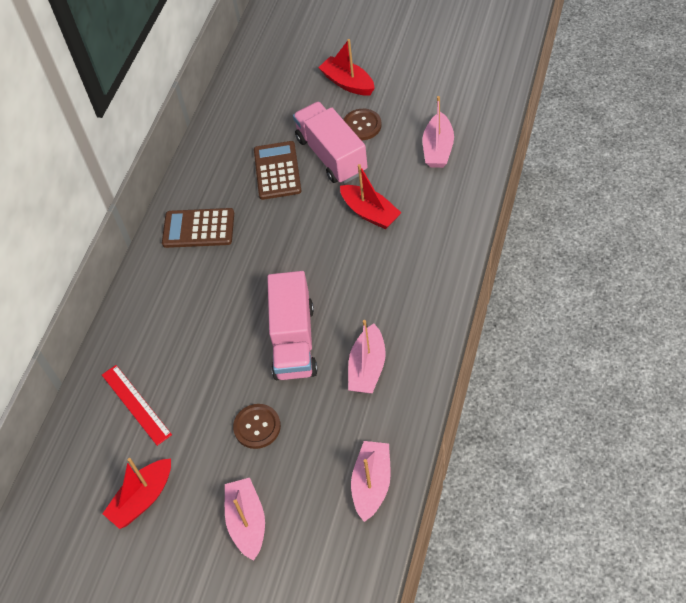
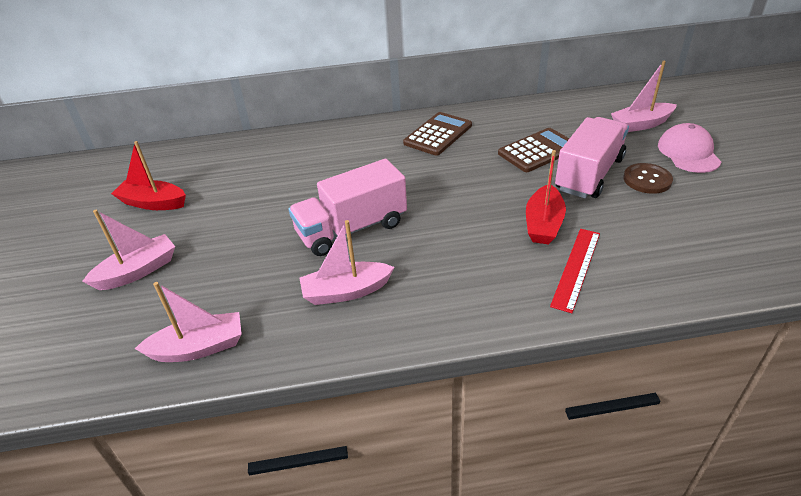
camera: 60 degrees right, 15 degrees down
red ruler [102,365,172,446] -> red ruler moved to [550,229,600,313]
brown calculator [162,208,234,248] -> brown calculator turned 60 degrees clockwise [403,112,472,156]
brown button [233,404,281,449] -> none
red boat [318,39,375,96] -> pink cap [658,123,722,173]
pink boat [423,96,454,168] -> pink boat moved to [611,61,677,132]

